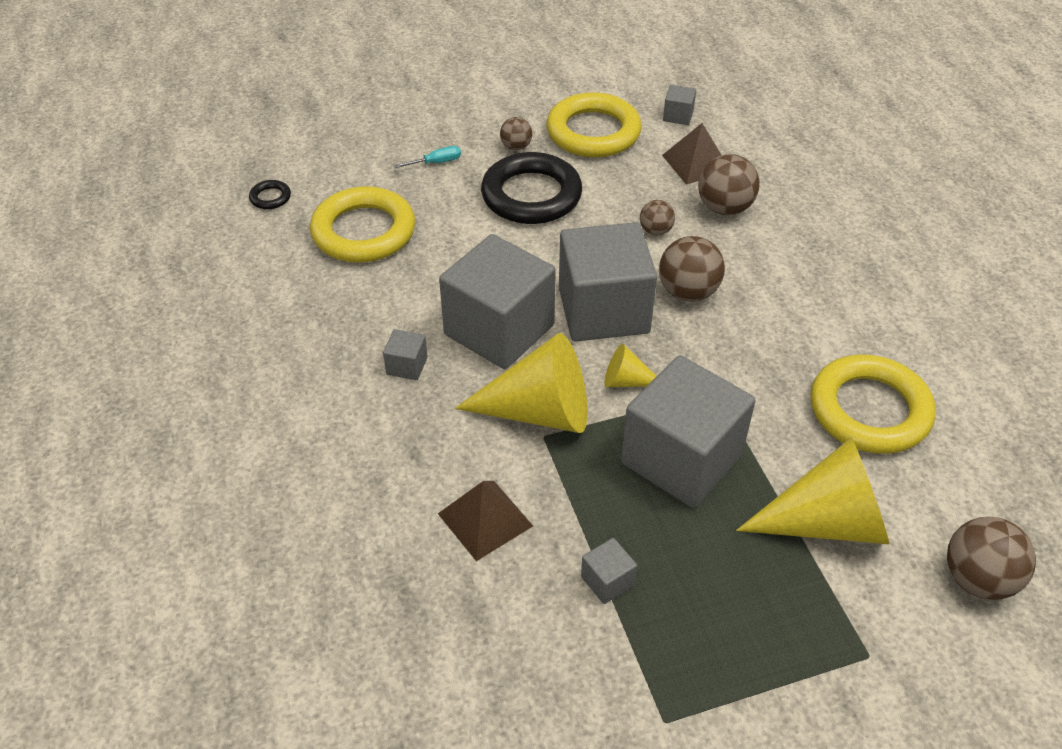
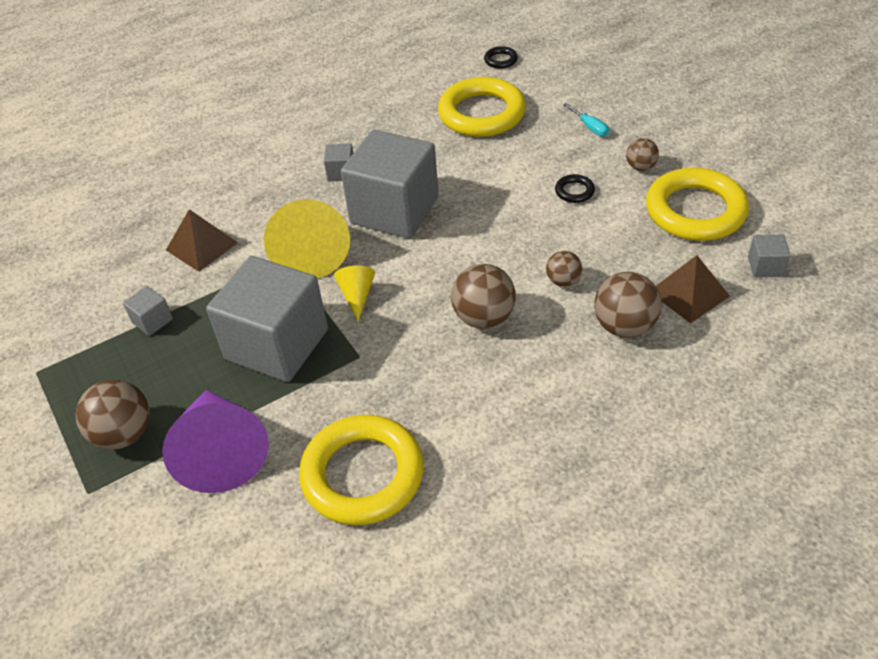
camera: 80 degrees right, 0 degrees up
black ring [481,152,582,224] -> black ring [555,174,595,203], size x0.41
grey cube [559,222,657,342] -> none
yellow cone [736,438,889,544] -> purple cone [162,390,269,493]
brown ball [947,517,1036,600] -> brown ball moved to [76,380,150,450]

